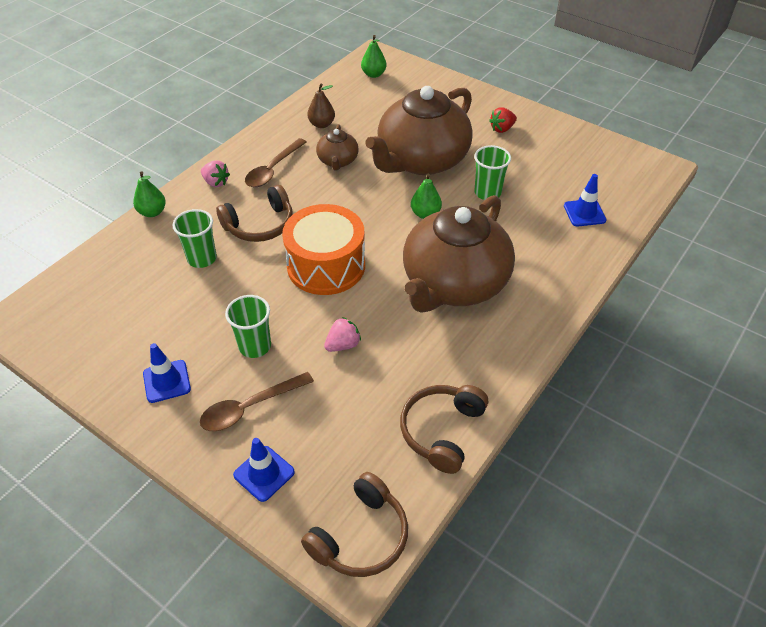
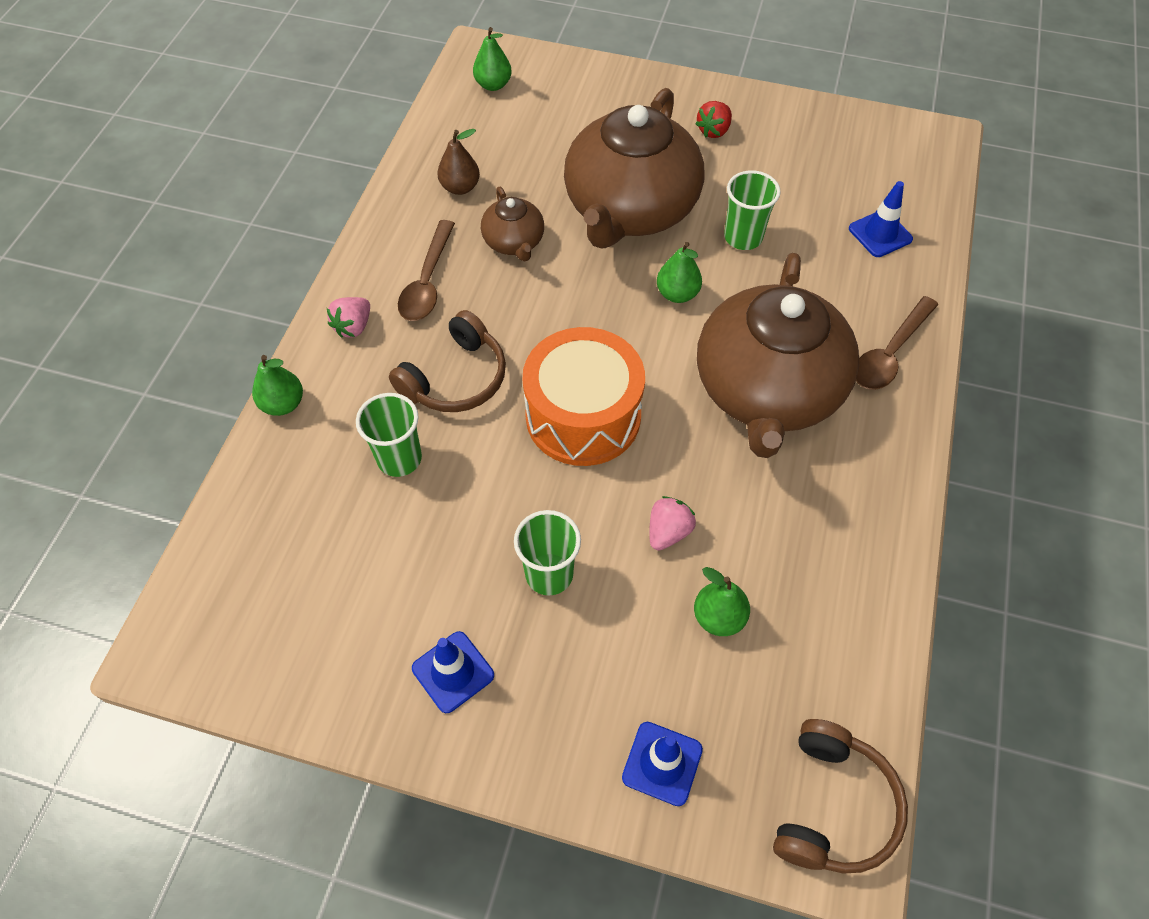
camera: 20 degrees left, 10 degrees up
brown spoon [200,372,314,432] -> brown spoon moved to [856,296,938,390]
pink strawberry [201,160,230,187] -> pink strawberry turned 105 degrees clockwise [327,297,370,338]
brown headphones [400,385,488,474] -> none
none -> green pear [694,567,750,636]

